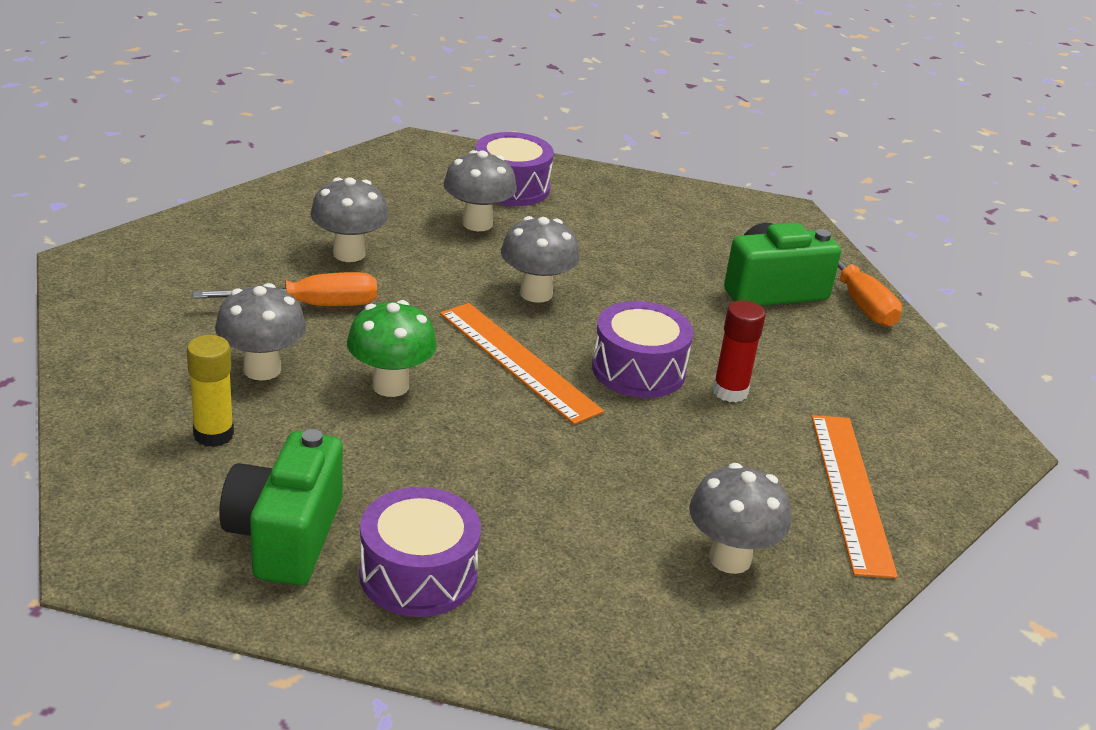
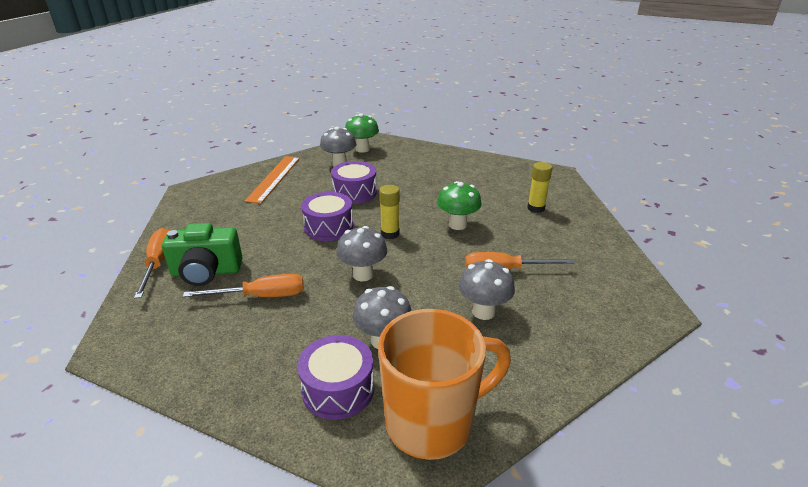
camera: 165 degrees left, 0 degrees up
grey mushroom [215,283,306,381] -> none
green camera [219,429,343,586] -> none
purple drum [359,487,481,617] -> purple drum moved to [331,161,377,204]
orange ruler [440,303,604,425] -> yellow glue stick [379,185,400,239]
red glue stick [713,300,765,403] -> none
none -> orange screwdriver [183,274,304,297]
none -> green mushroom [345,113,379,153]
none -> orange mug [378,309,511,460]

